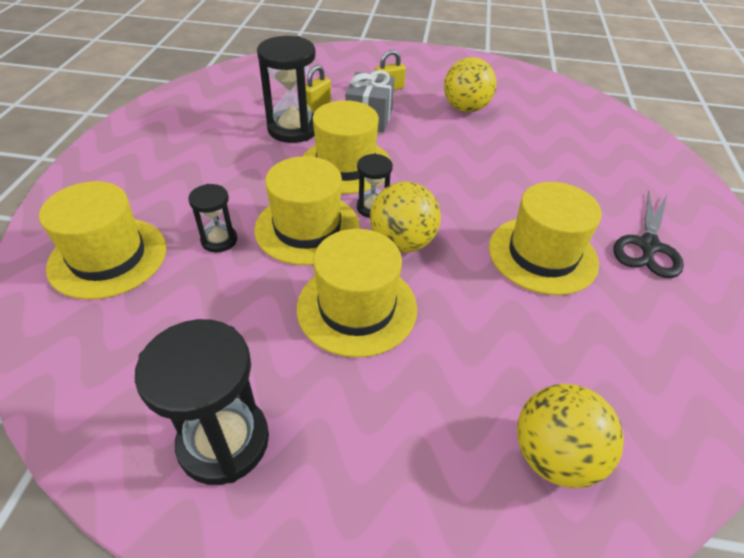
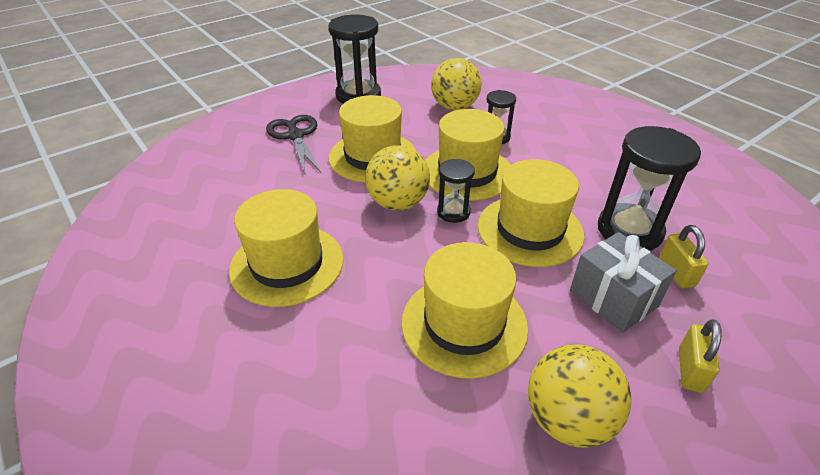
camera: 135 degrees right, 5 degrees down
yellow hat [39,181,167,300] -> yellow hat moved to [401,242,528,379]
yellow ball [517,384,624,488] -> yellow ball moved to [431,58,482,110]
black scissors [613,191,684,278] -> black scissors moved to [266,115,321,174]

